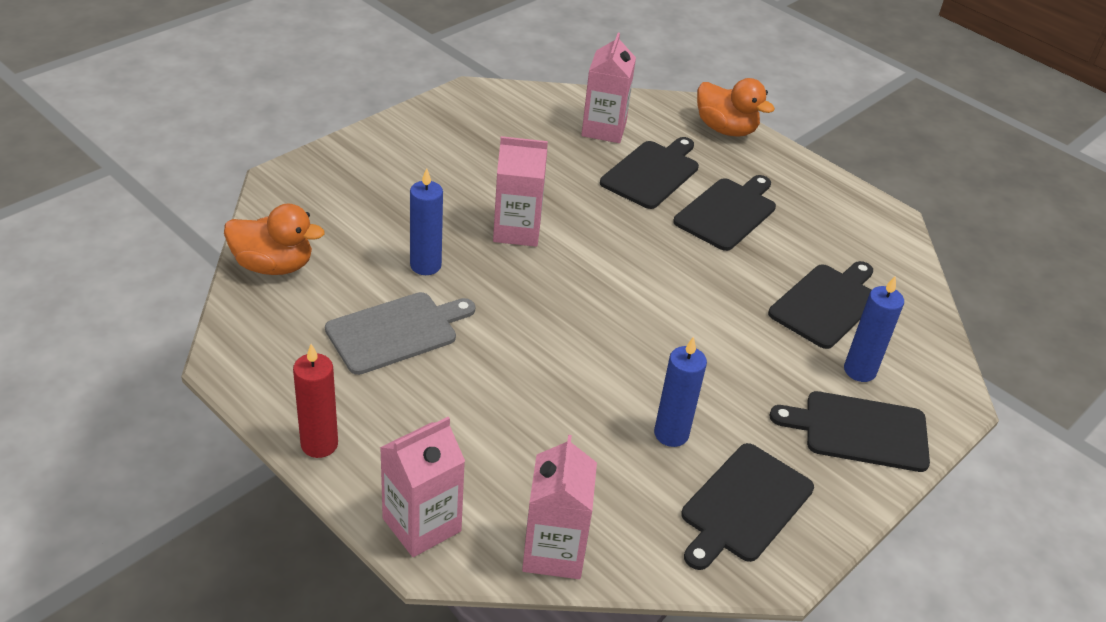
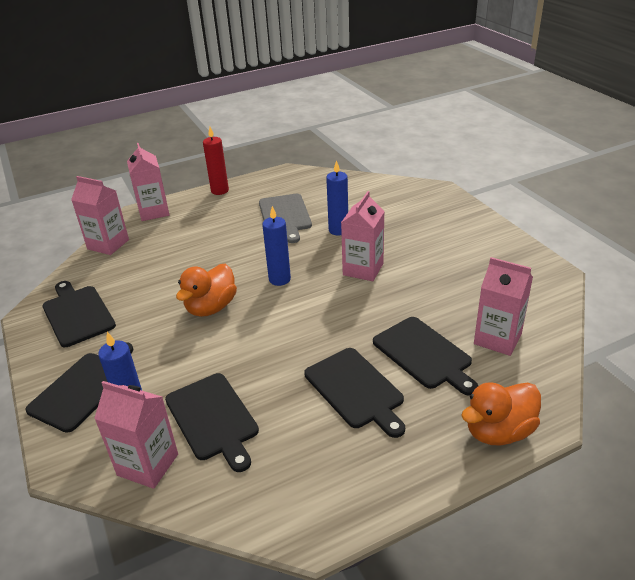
camera: 115 degrees right, 5 degrees down
orange duck [224,204,325,275] -> orange duck moved to [176,263,237,317]
blue candle [654,336,707,447] -> blue candle moved to [262,206,291,286]
none -> pink carton [94,381,178,489]

